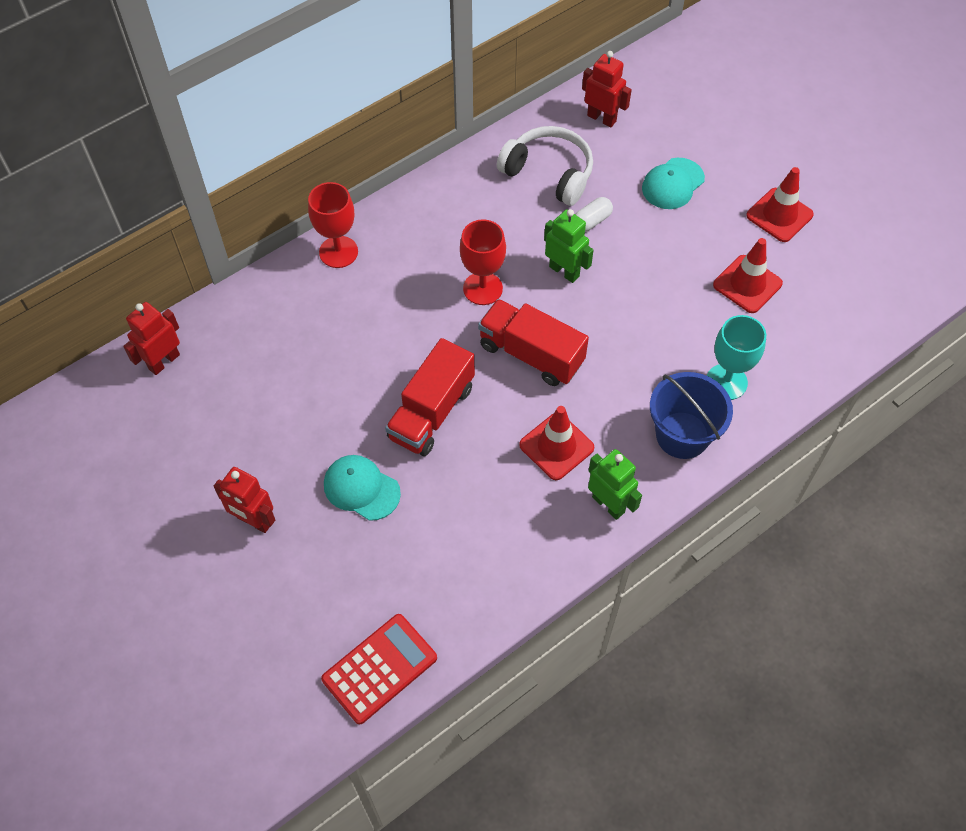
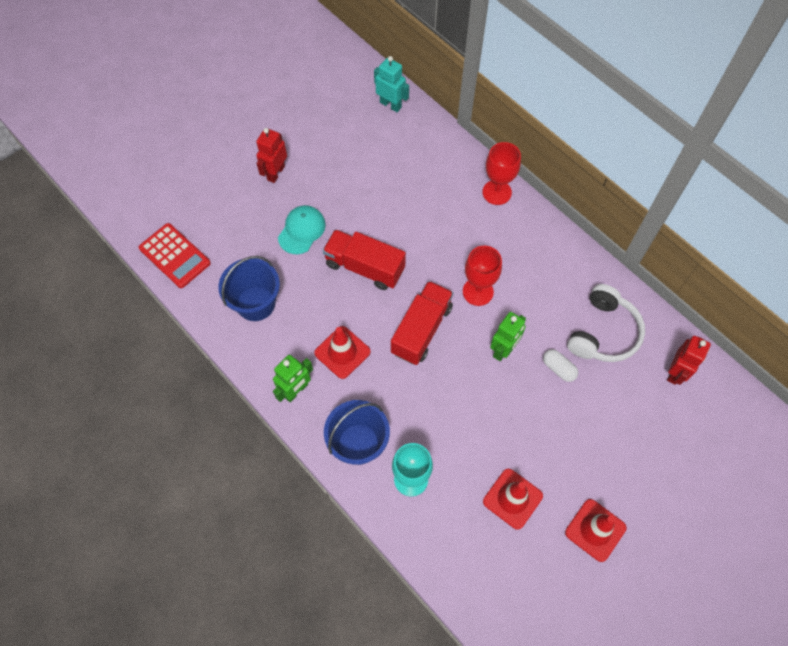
camera: 85 degrees right, 5 degrees up
red robot [123,302,180,375] -> turquoise robot [374,56,409,112]
turquoise cap [642,158,705,209] -> none
none -> blue bucket [218,256,280,321]

